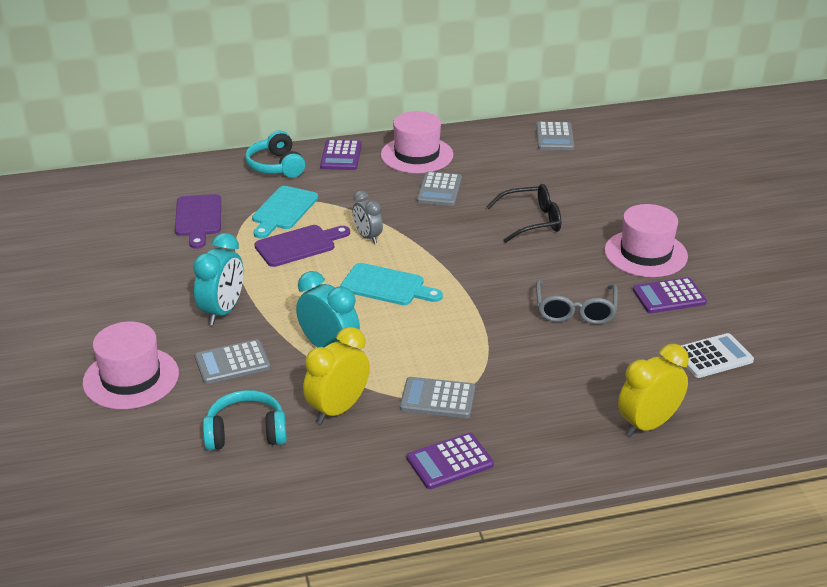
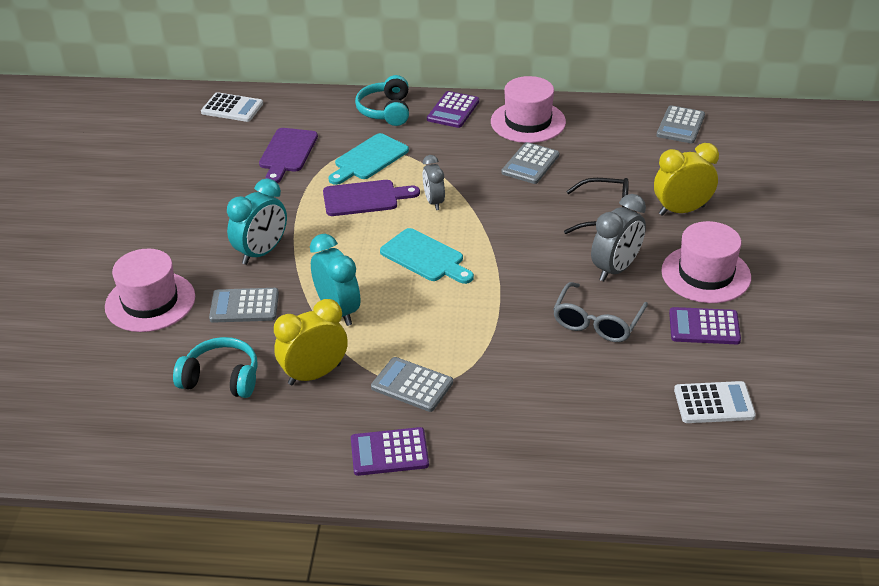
camera: 20 degrees right, 5 degrees up
yellow clock [618,344,689,436] -> yellow clock moved to [654,143,719,216]
none -> white calculator [201,92,263,122]
none -> grey clock [591,194,646,281]

